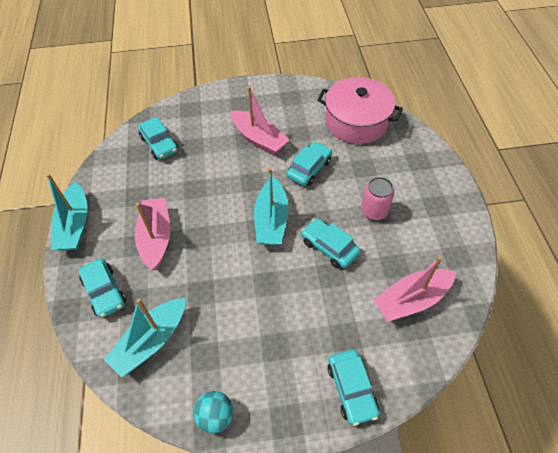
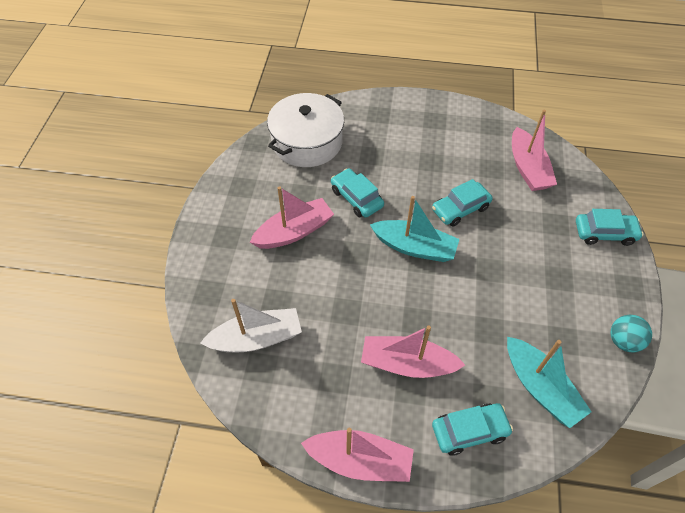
camera: 75 degrees left, 0 degrees up
turquoise boat [46,174,87,251] -> pink boat [301,428,414,482]
turquoise car [138,117,178,160] -> white boat [200,299,302,352]
pink pot [317,77,403,144] -> white pot [267,93,344,167]
pink can [361,177,394,220] -> none

